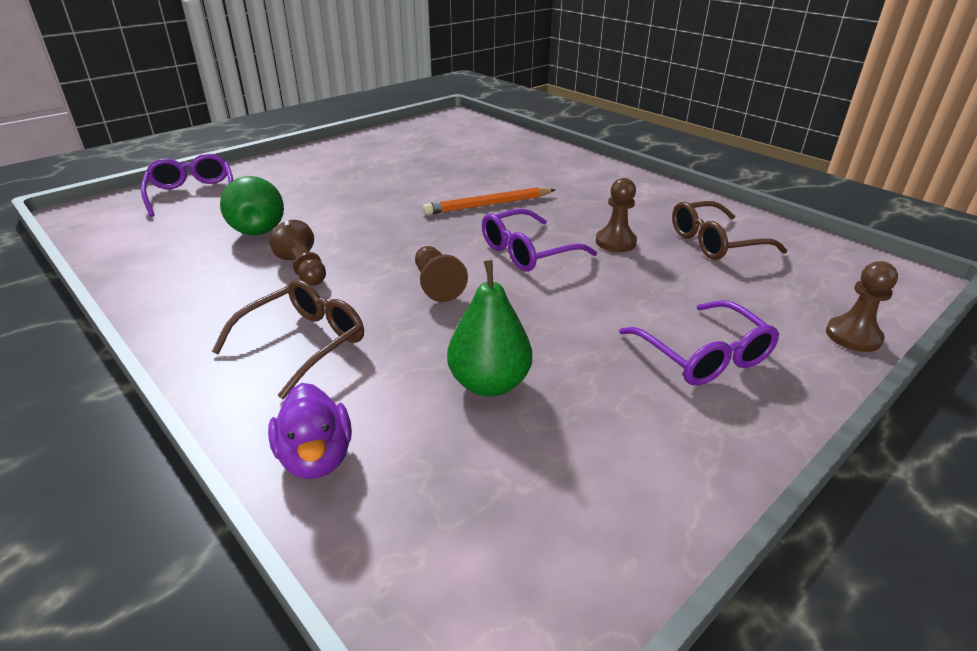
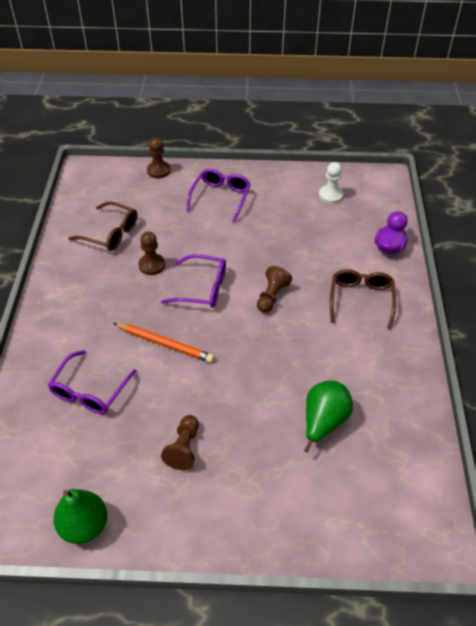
camera: 135 degrees left, 15 degrees up
purple glasses [141,154,233,217] -> purple glasses moved to [48,350,137,414]
brown glasses [212,279,364,399] -> brown glasses turned 105 degrees clockwise [330,269,396,329]
brown pawn [269,220,326,286] -> brown pawn moved to [161,415,199,470]
green pear [447,260,532,396] -> green pear moved to [53,489,107,544]
none -> white pawn [319,162,343,204]

